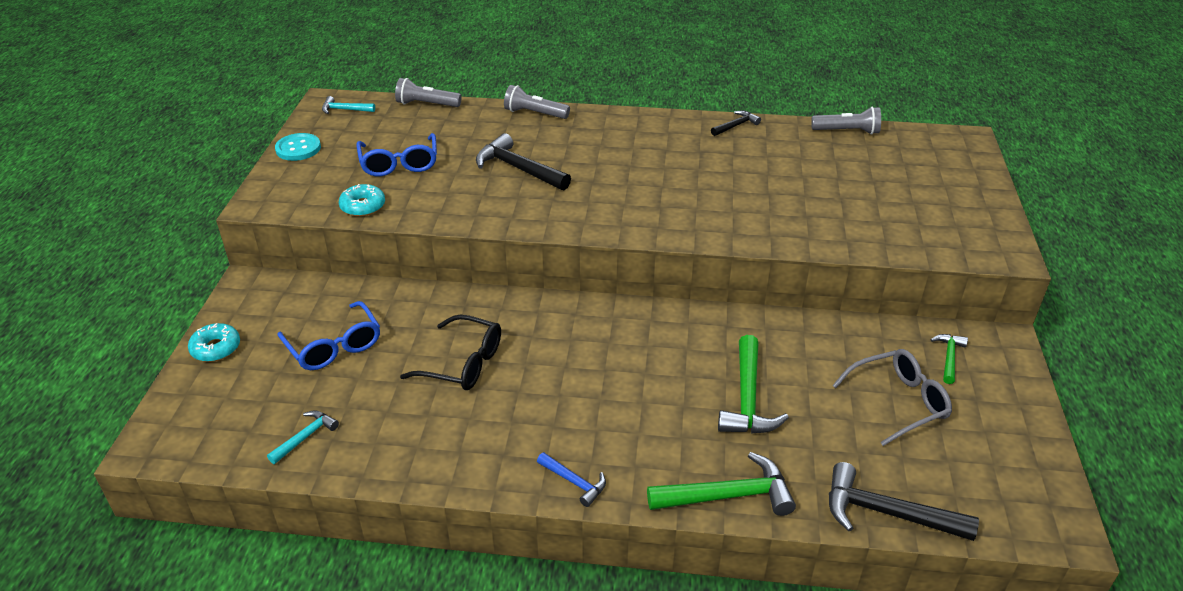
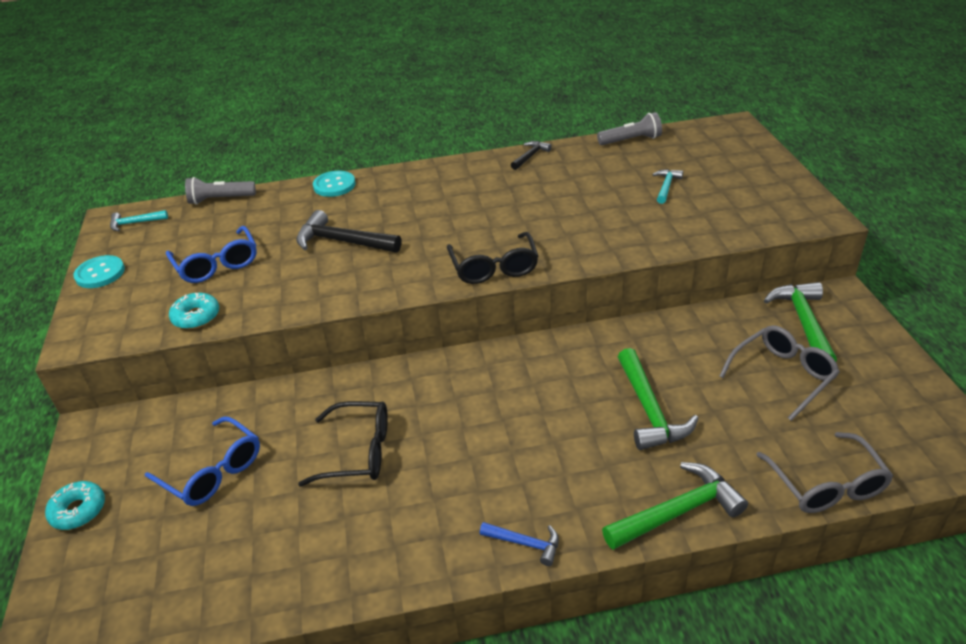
camera: 15 degrees left, 0 degrees up
turquoise hammer [267,410,339,464] -> turquoise hammer moved to [652,169,683,204]
grey flashlight [504,85,570,119] -> turquoise button [313,171,356,197]
black hammer [829,462,979,541] -> grey glasses [756,432,893,513]
green hammer [930,334,968,384] -> green hammer [764,282,837,361], size x1.82
none -> black glasses [447,232,538,284]

